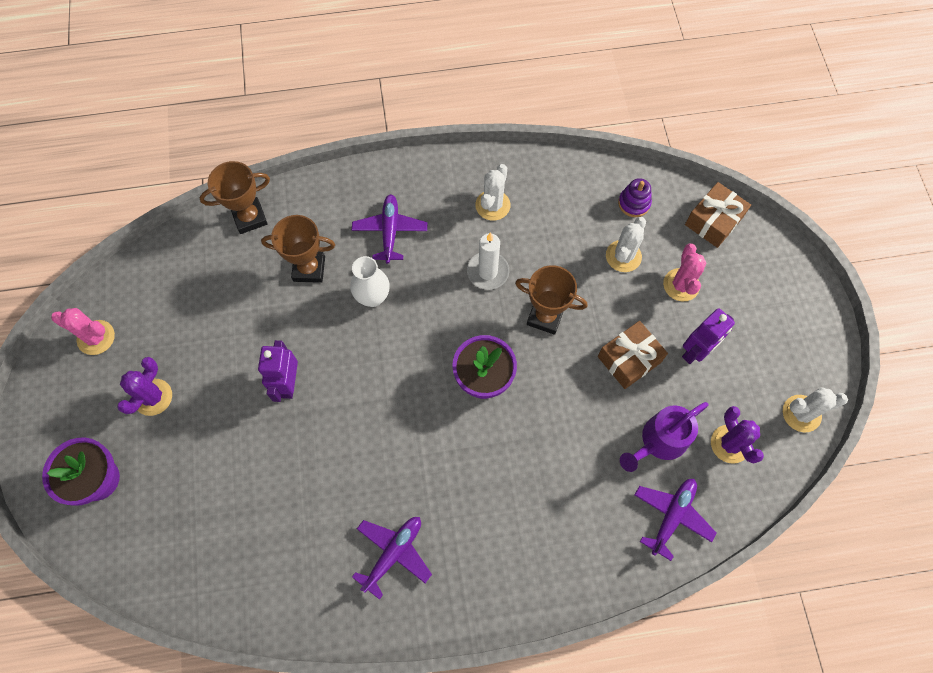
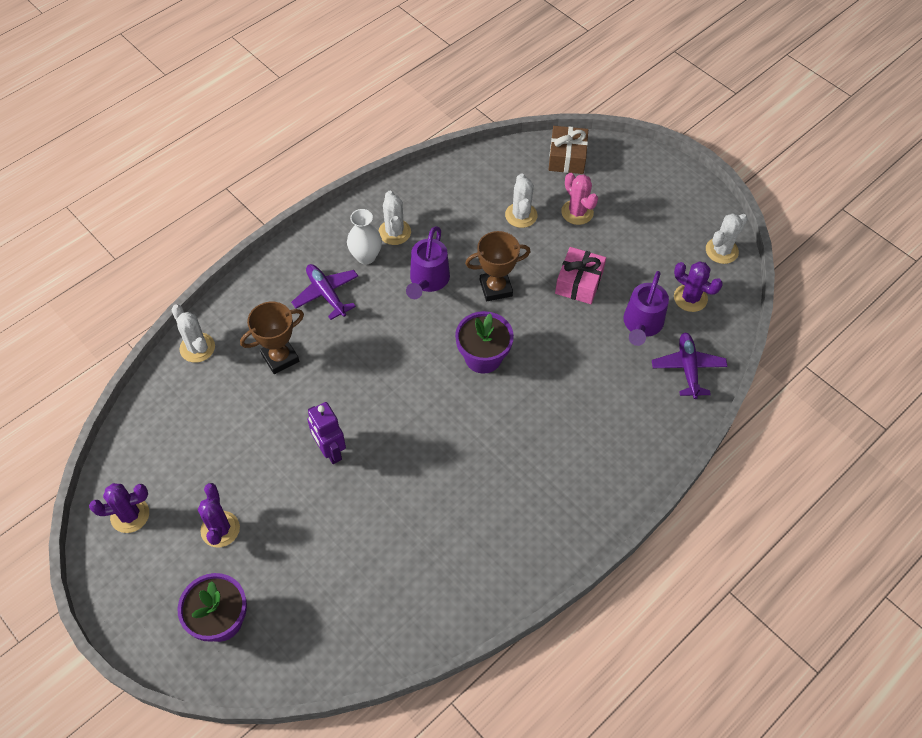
camera: 35 degrees left, 10 degrees down
pink cactus [51,308,115,355] -> purple cactus [89,483,149,533]
brown trophy [200,161,270,234] -> white cactus [171,304,215,363]
white vase [350,256,390,307] -> white vase moved to [347,209,382,264]
purple plane [352,517,432,600] -> none
white candle [467,232,509,290] -> purple watering can [406,226,450,299]
brown gift [598,321,668,389] -> pink gift [555,247,606,304]
purple stacking toy [618,178,652,217] -> none
purple robot [682,308,735,364] -> none

